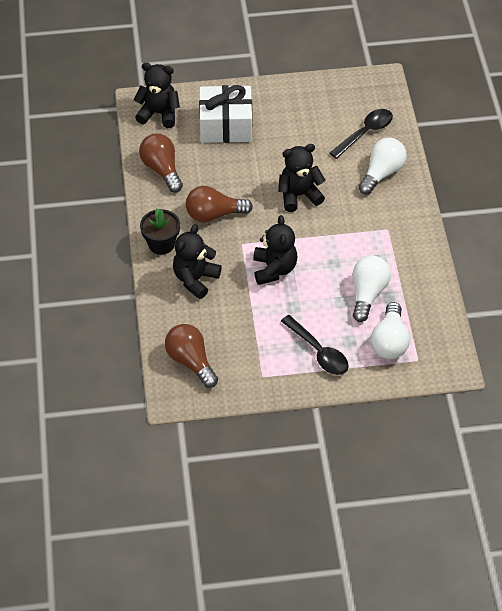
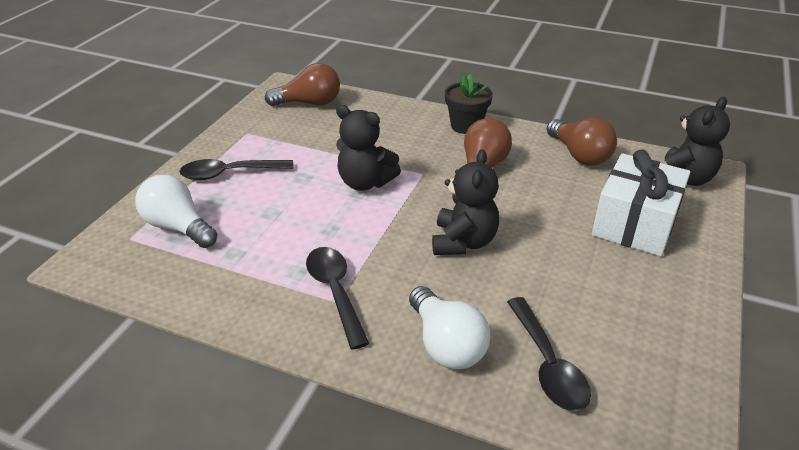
camera: 120 degrees right, 15 degrees down
brown light bulb [139,134,183,192] -> brown light bulb turned 60 degrees clockwise [547,118,617,165]
black teddy bear [173,224,222,299] -> none
white light bulb [353,255,391,322] -> none
none -> black spoon [306,247,370,350]

